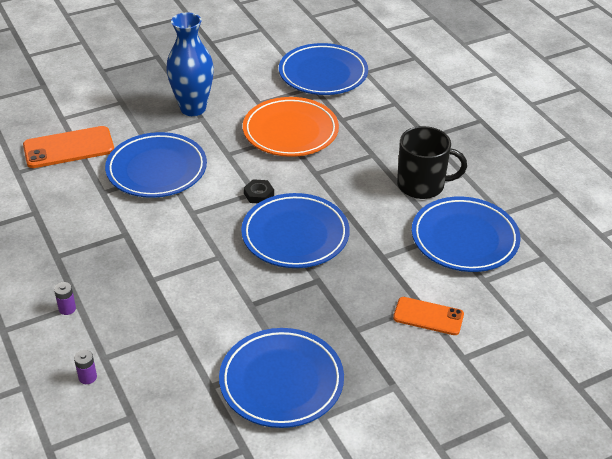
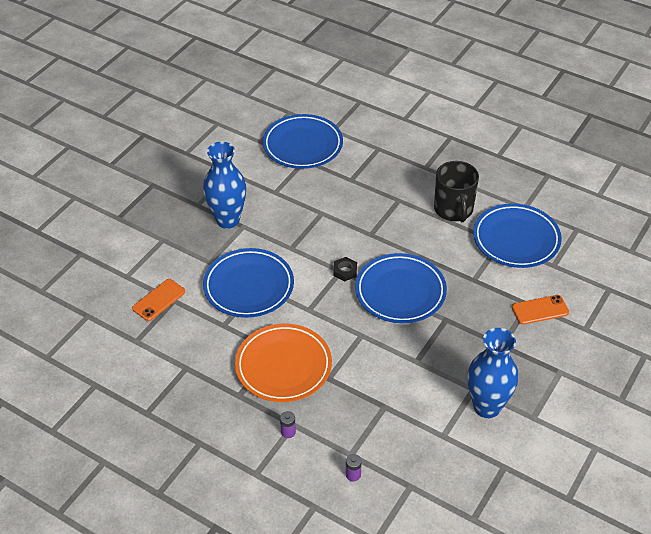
camera: 30 degrees left, 5 degrees up
orange phone [23,126,114,168] -> orange phone [132,279,185,321], size x0.66
blue plate [219,328,344,428] -> blue vase [468,328,518,418]
orange plate [243,97,339,157] -> orange plate moved to [235,324,332,402]
black mug [397,126,467,199] -> black mug turned 105 degrees clockwise [434,161,479,222]

